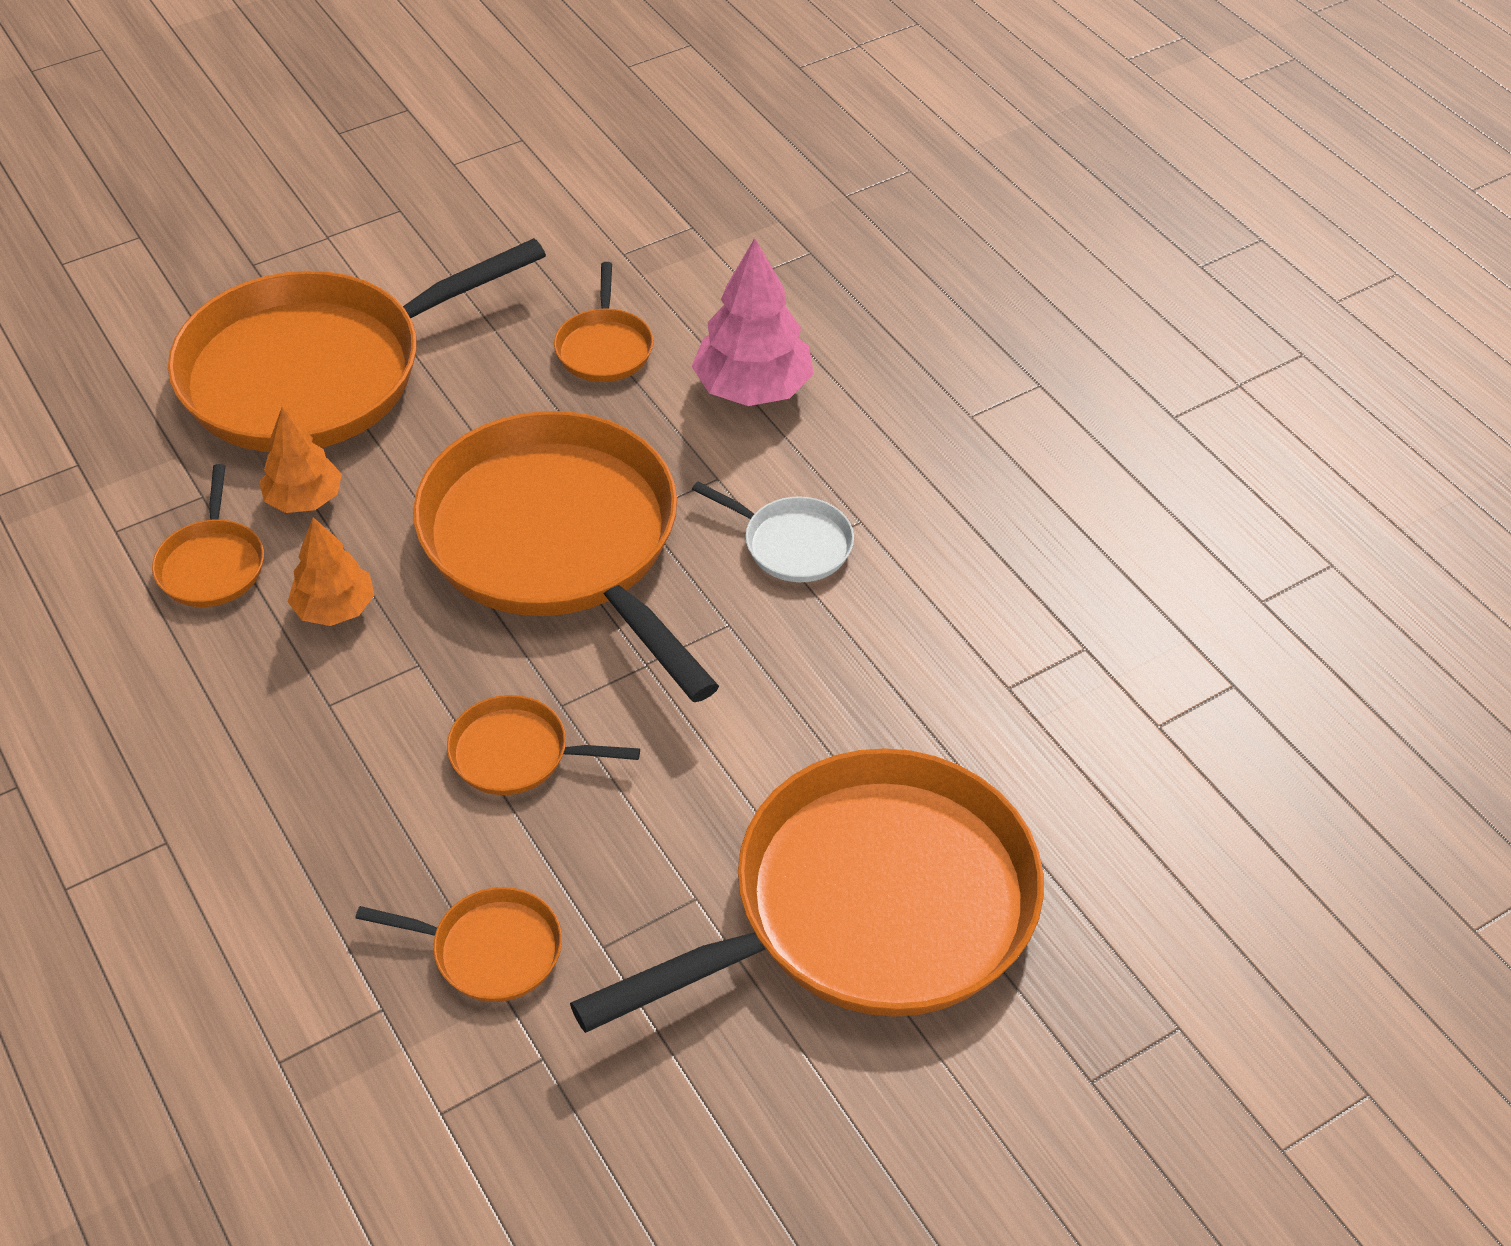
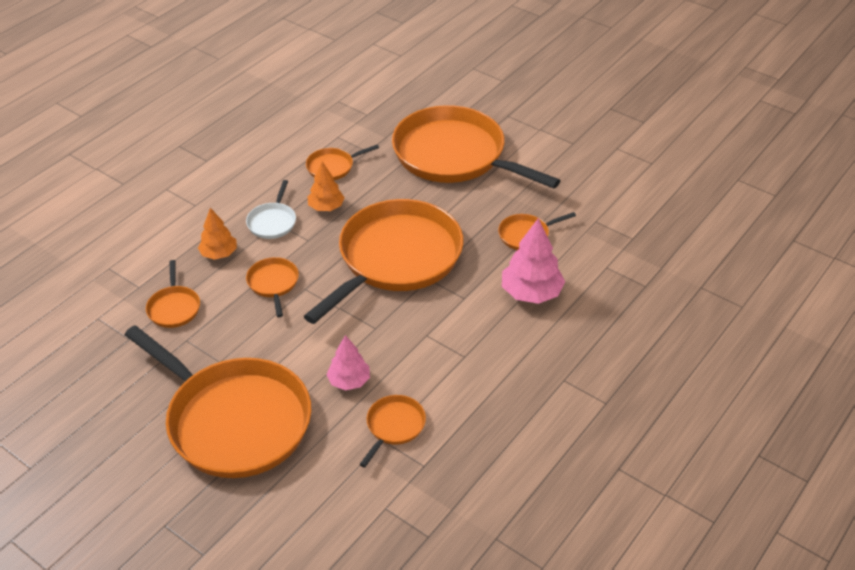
camera: 70 degrees right, 5 degrees down
orange tree [259,407,342,513] -> orange tree moved to [198,208,237,260]
white pan [692,481,854,582] -> white pan moved to [246,180,296,239]
none -> pink tree [326,335,370,390]
none -> orange pan [359,395,426,468]

